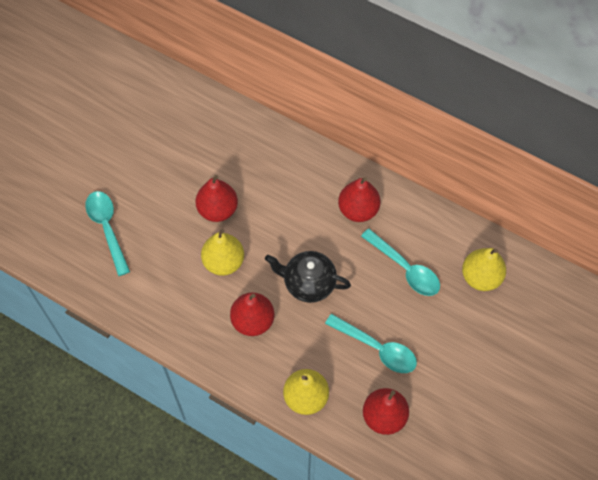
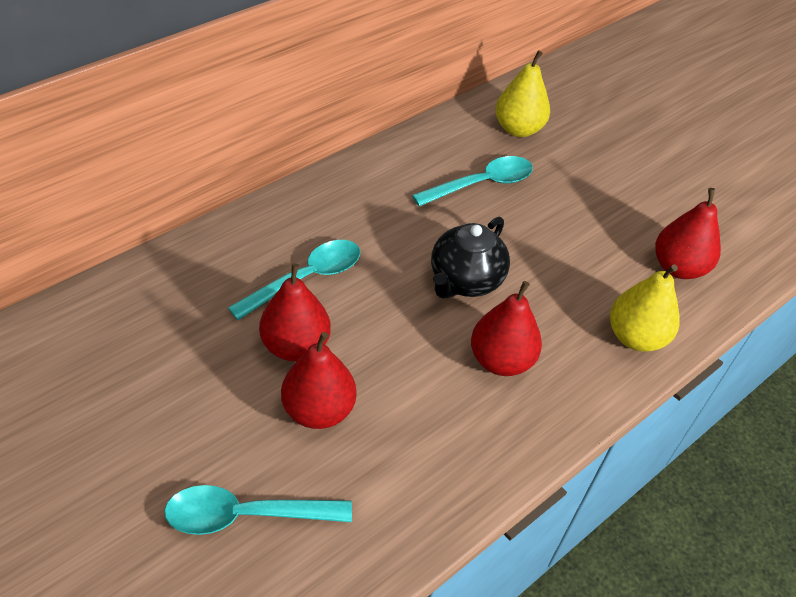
camera: 75 degrees left, 15 degrees down
yellow pear [201,229,244,276] -> none
turquoise spoon [325,314,417,373] -> turquoise spoon moved to [228,240,360,320]
red pear [338,177,381,222] -> red pear moved to [281,332,356,429]

